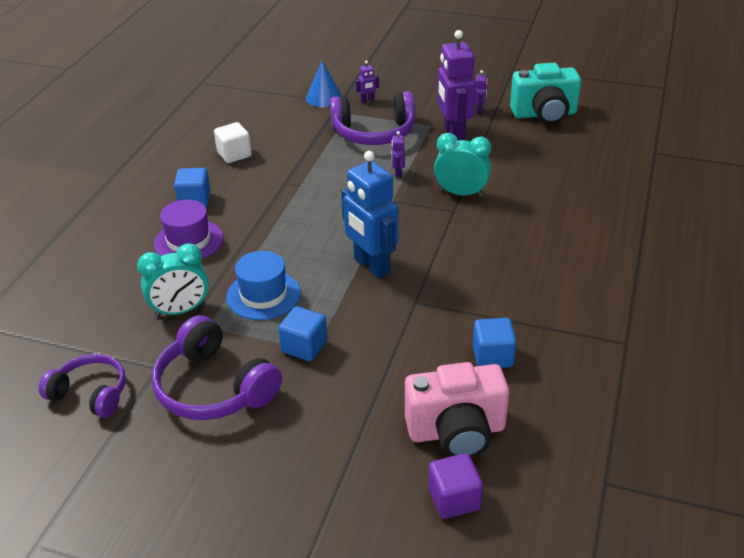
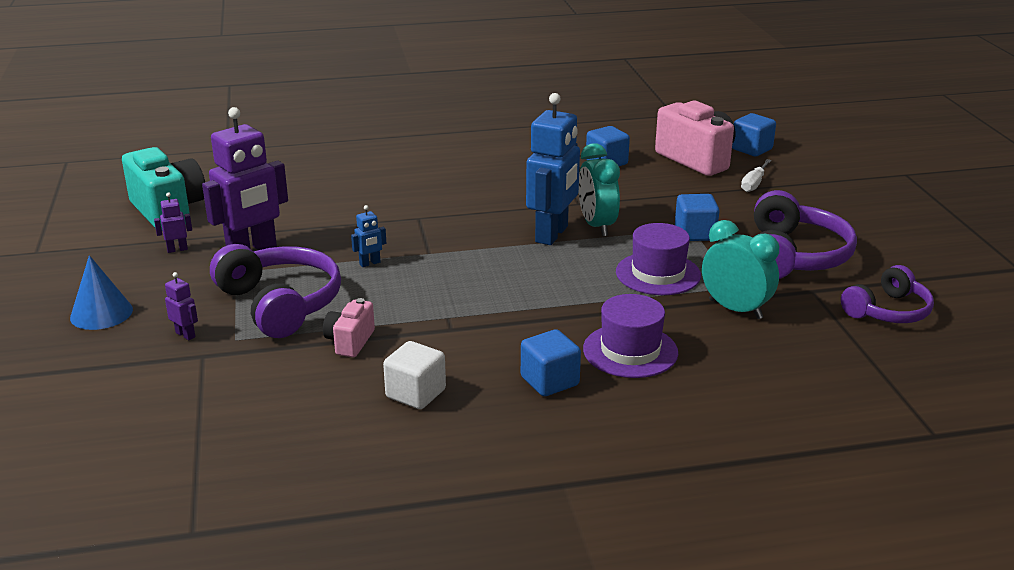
camera: 120 degrees left, 10 degrees down
purple headphones [39,354,126,418] -> purple headphones turned 120 degrees counterclockwise [841,265,934,323]
blue hat [226,251,301,320] -> purple hat [616,223,701,295]
blue cone [306,61,342,107] -> blue cone moved to [70,255,133,330]
purple robot [391,131,405,178] -> blue robot [351,205,386,267]
purple cube [428,453,483,519] -> blue cube [732,113,776,156]
turquoise clock [434,133,491,197] -> turquoise clock moved to [578,143,620,236]
none -> pink camera [323,298,375,357]
none -> white screwdriver [741,159,771,192]

